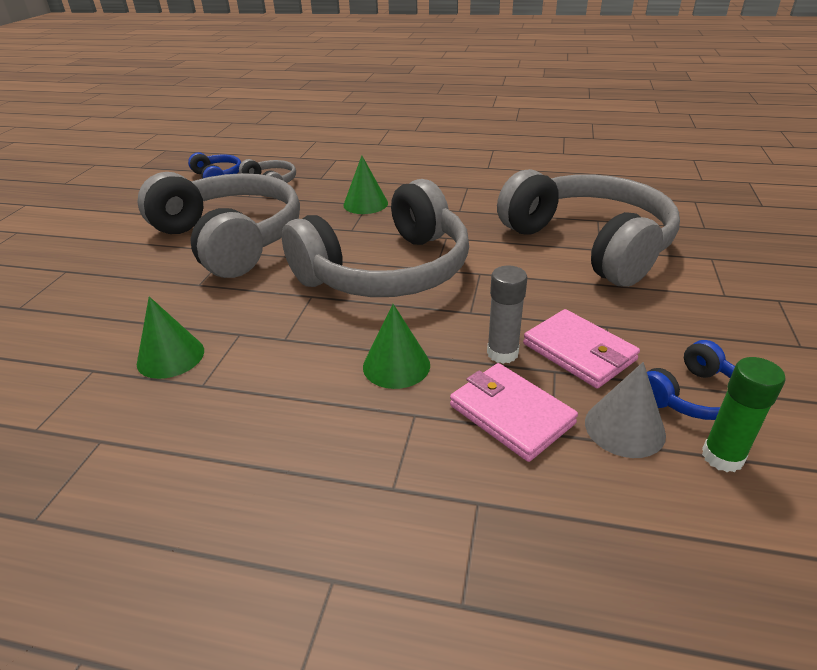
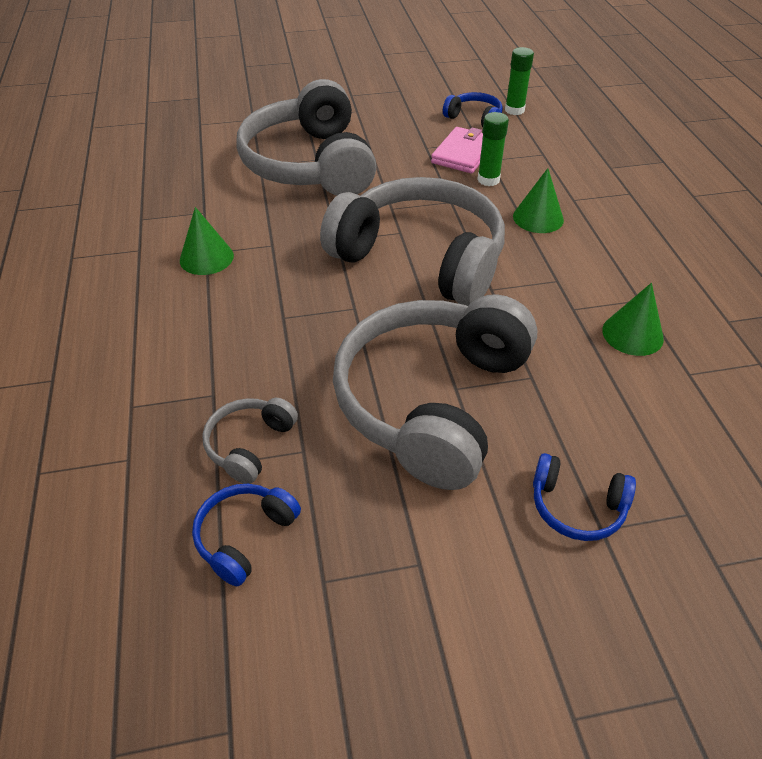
camera: 115 degrees left, 10 degrees up
green cone [343,156,388,214] -> green cone moved to [180,207,234,275]
pink wallet [450,363,578,462] -> none
grey glue stick [487,266,527,364] -> green glue stick [477,112,509,186]
grey headphones [497,169,680,287] -> grey headphones turned 45 degrees counterclockwise [236,79,376,196]
grey cone [585,362,666,458] -> none
none -> blue headphones [533,453,636,541]

